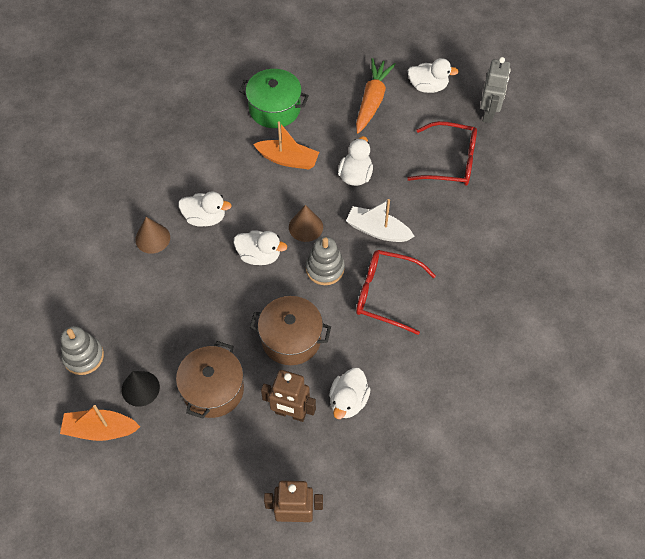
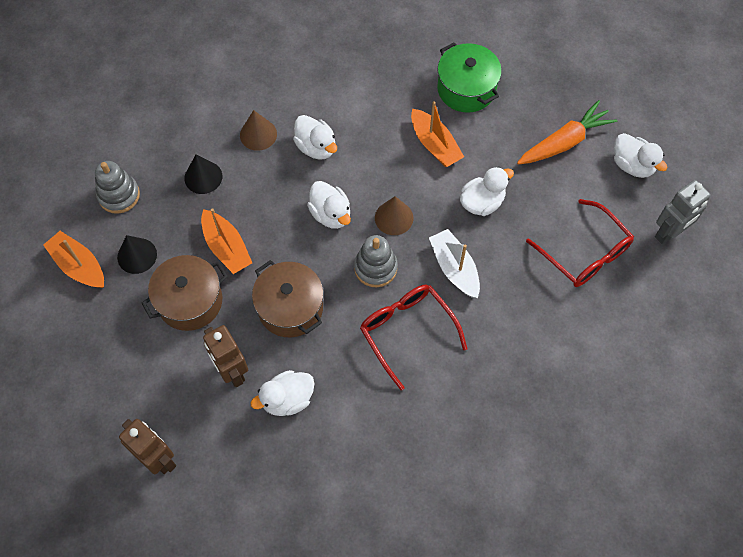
camera: 40 degrees right, 5 degrees up
none -> black cone [184,154,222,194]
none -> orange boat [201,208,252,274]

